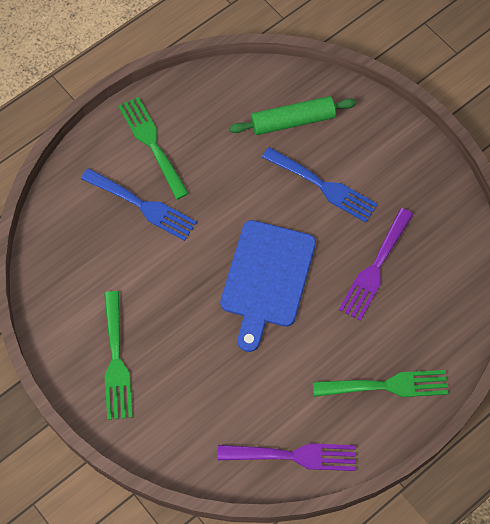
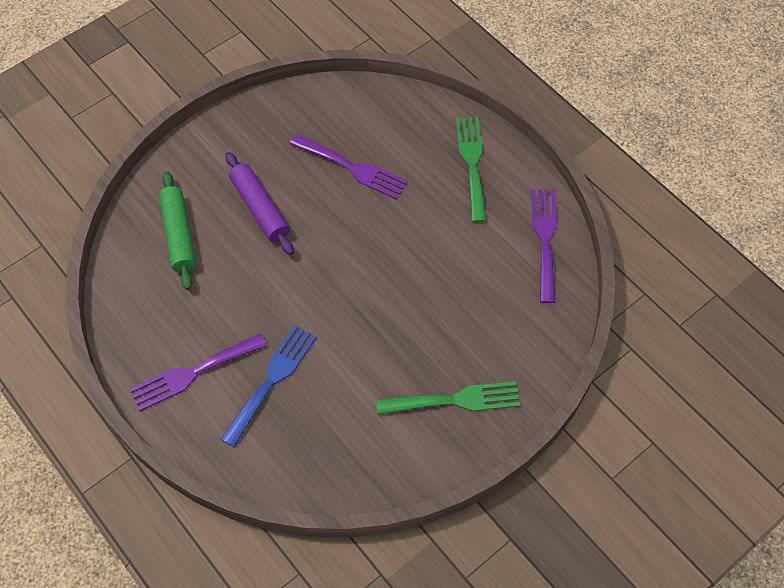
camera: 90 degrees left, 5 degrees down
green fork [118,97,189,200] -> purple fork [130,333,267,411]
blue cutting board [220,220,316,352] -> none
blue fork [262,147,378,223] -> purple rolling pin [225,152,294,255]

